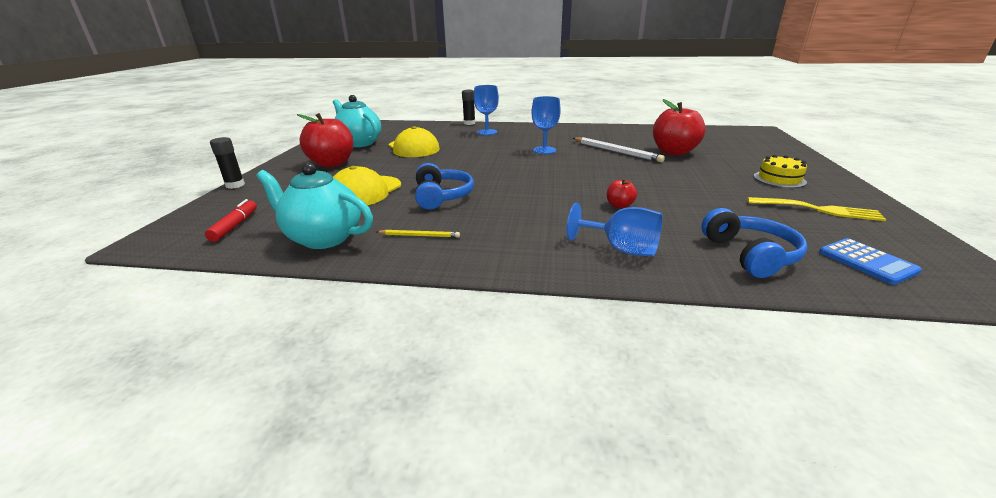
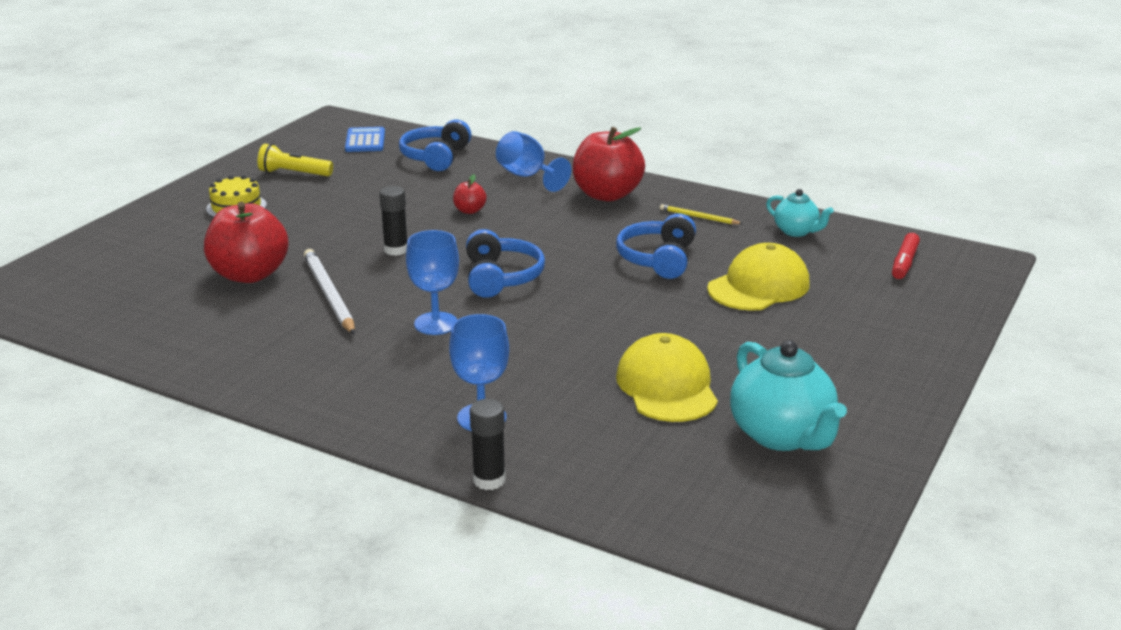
camera: 160 degrees left, 0 degrees up
black glue stick [210,137,245,189] -> black glue stick moved to [379,186,407,256]
turquoise teapot [256,163,373,249] -> turquoise teapot [766,189,834,237], size x0.56
red apple [297,113,353,167] -> red apple moved to [573,127,645,201]
yellow fork [747,197,886,221] -> yellow flashlight [258,144,333,176]
none -> blue headphones [466,229,545,298]

